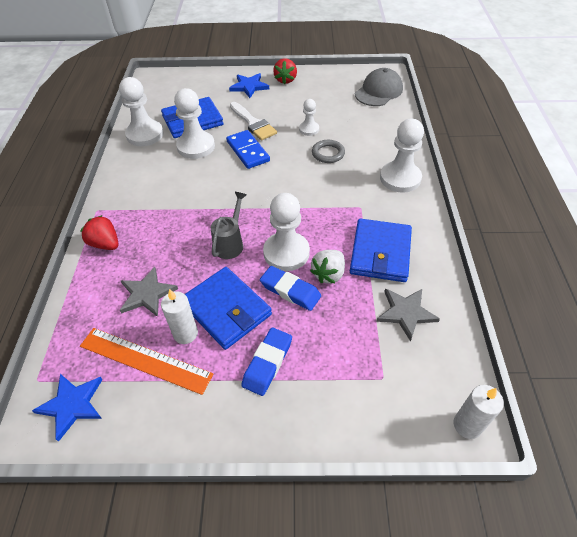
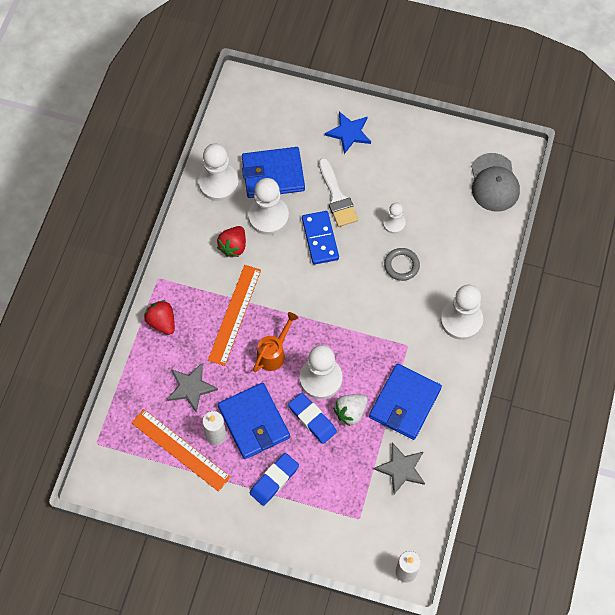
camera: 15 degrees right, 15 degrees up
blue star [32,374,103,442] -> none
grey watering can [211,192,247,259] -> orange watering can [253,312,298,372]
red strawberry [273,58,297,84] -> red strawberry moved to [217,226,246,257]
grey cap [355,68,403,106] -> grey cap turned 120 degrees clockwise [471,153,520,212]
none -> orange ruler [208,265,261,366]

